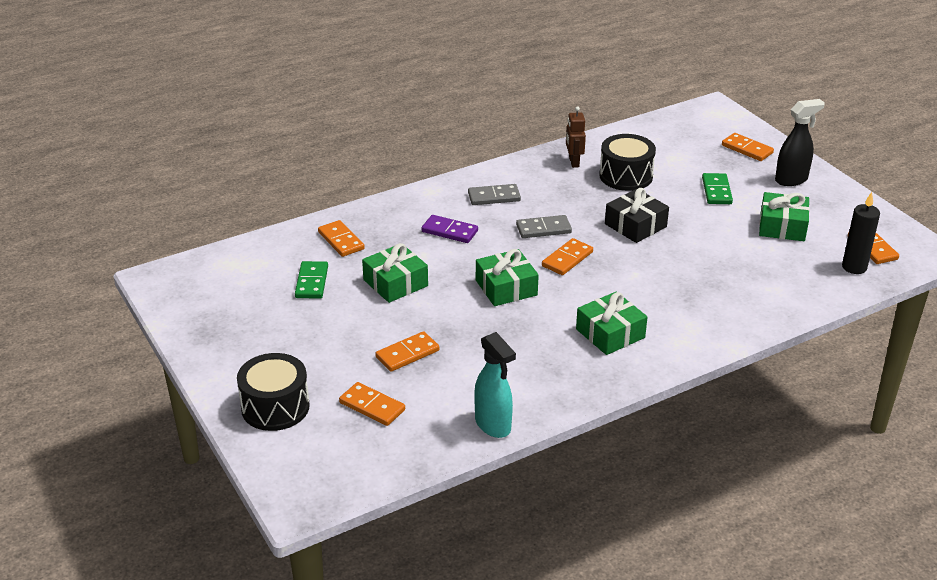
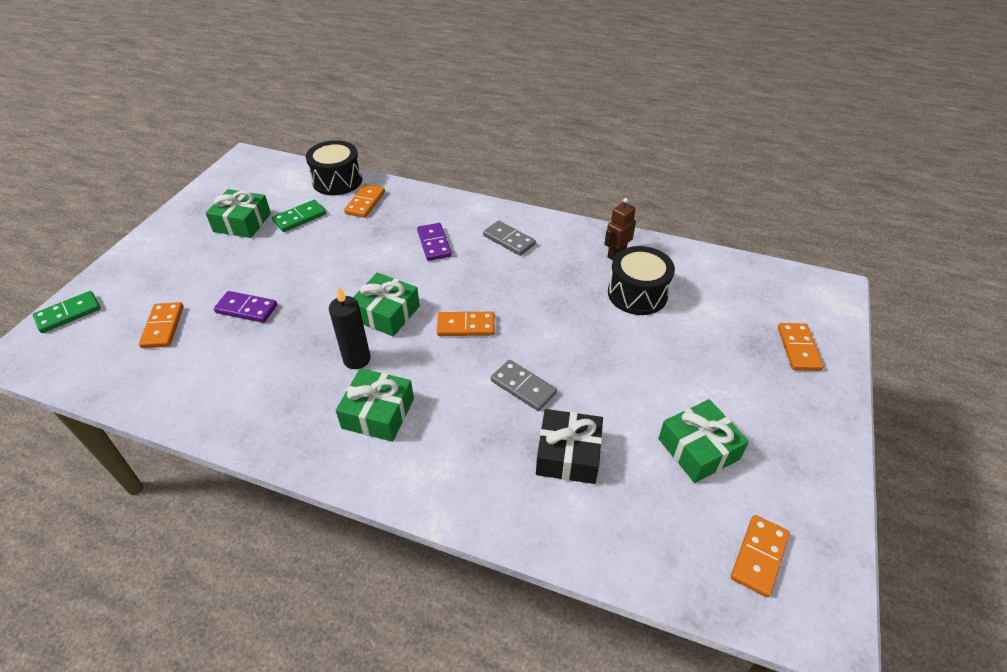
camera: 50 degrees right, 10 degrees up
black drum [237,353,310,431] -> black drum moved to [306,140,362,195]
green gift [362,243,428,303] -> green gift moved to [206,189,271,238]
orange domino [375,331,439,372] -> purple domino [214,291,277,323]
turquoise spray bottle [474,332,516,438] -> none
grey domino [516,215,572,238] -> grey domino moved to [491,360,557,411]
black gift [605,188,669,243] -> black gift moved to [536,409,603,484]
green domino [702,173,733,204] -> green domino moved to [33,291,101,333]
black spray bottle [775,99,825,186] -> none
black candle [842,192,880,274] -> black candle moved to [329,286,371,369]

